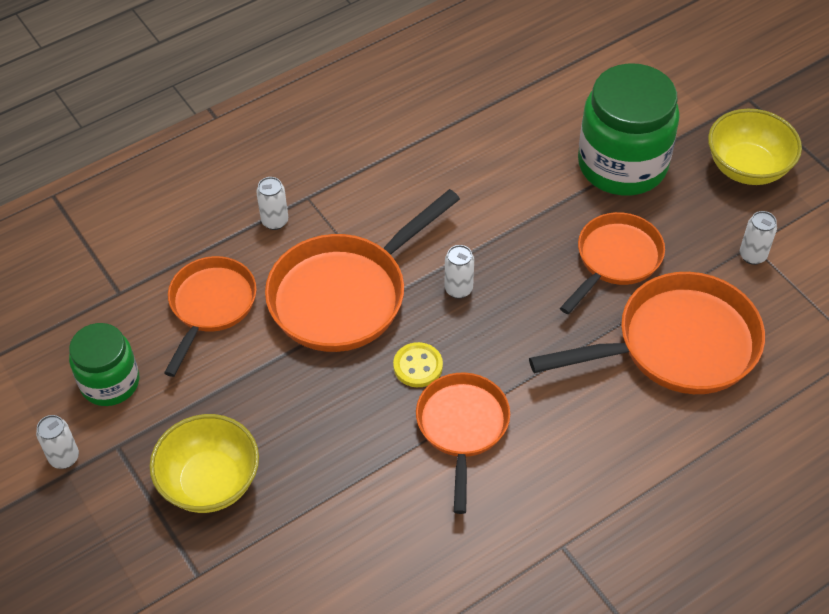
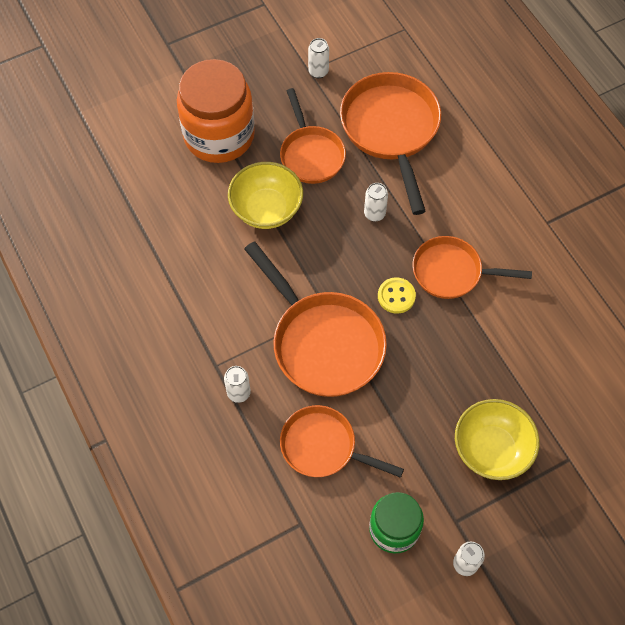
camera: 85 degrees left, 10 degrees up
white can [444,245,474,299] -> white can moved to [364,183,388,222]
orange pan [560,212,665,314] -> orange pan turned 150 degrees counterclockwise [280,88,346,184]
green jar [578,63,680,196] -> orange jar [177,59,255,163]
yellow bowl [708,109,802,185] -> yellow bowl moved to [228,162,303,229]

